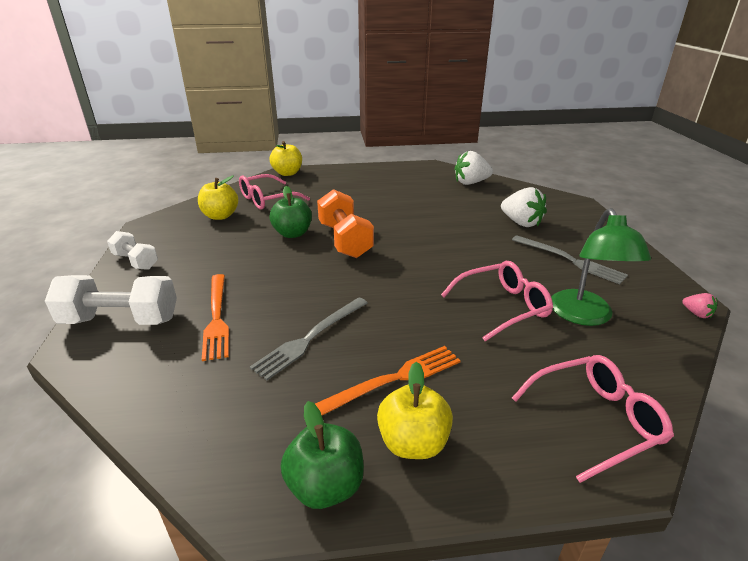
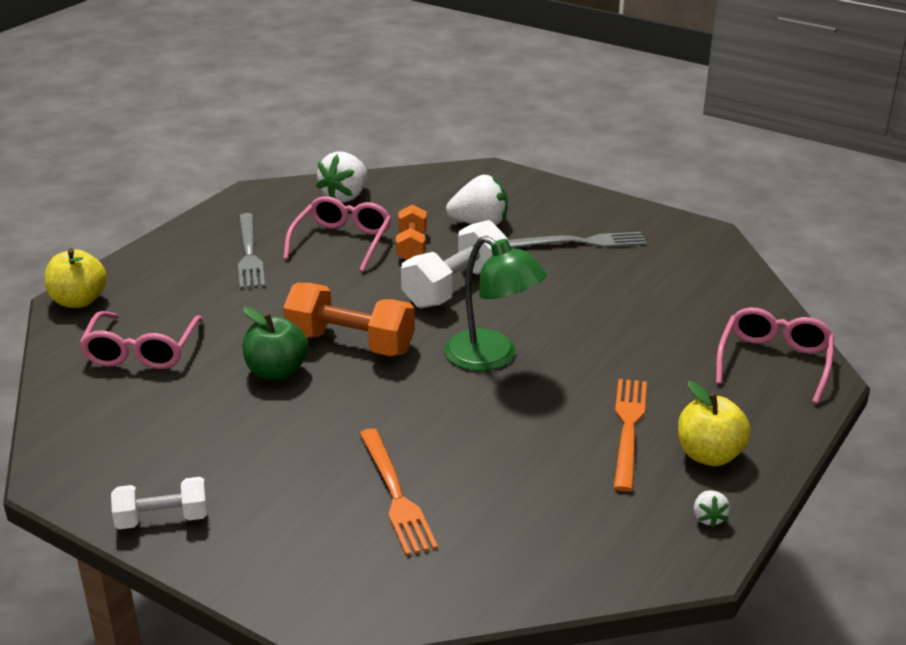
camera: 50 degrees left, 0 degrees up
white dumbbell [45,275,177,325] -> white dumbbell moved to [401,220,508,308]
yellow apple [198,176,238,220] -> none
orange fork [202,274,229,361] -> orange fork turned 45 degrees clockwise [359,428,438,556]
grey fork [250,297,367,380] -> grey fork moved to [238,213,265,289]
green apple [281,401,364,509] -> white strawberry [694,490,730,527]
pink glasses [441,261,553,342] -> pink glasses moved to [283,196,391,272]
green lamp [551,208,651,326] -> green lamp moved to [444,236,547,371]
pink strawberry [682,293,717,318] -> none
none -> orange dumbbell [396,204,427,260]

